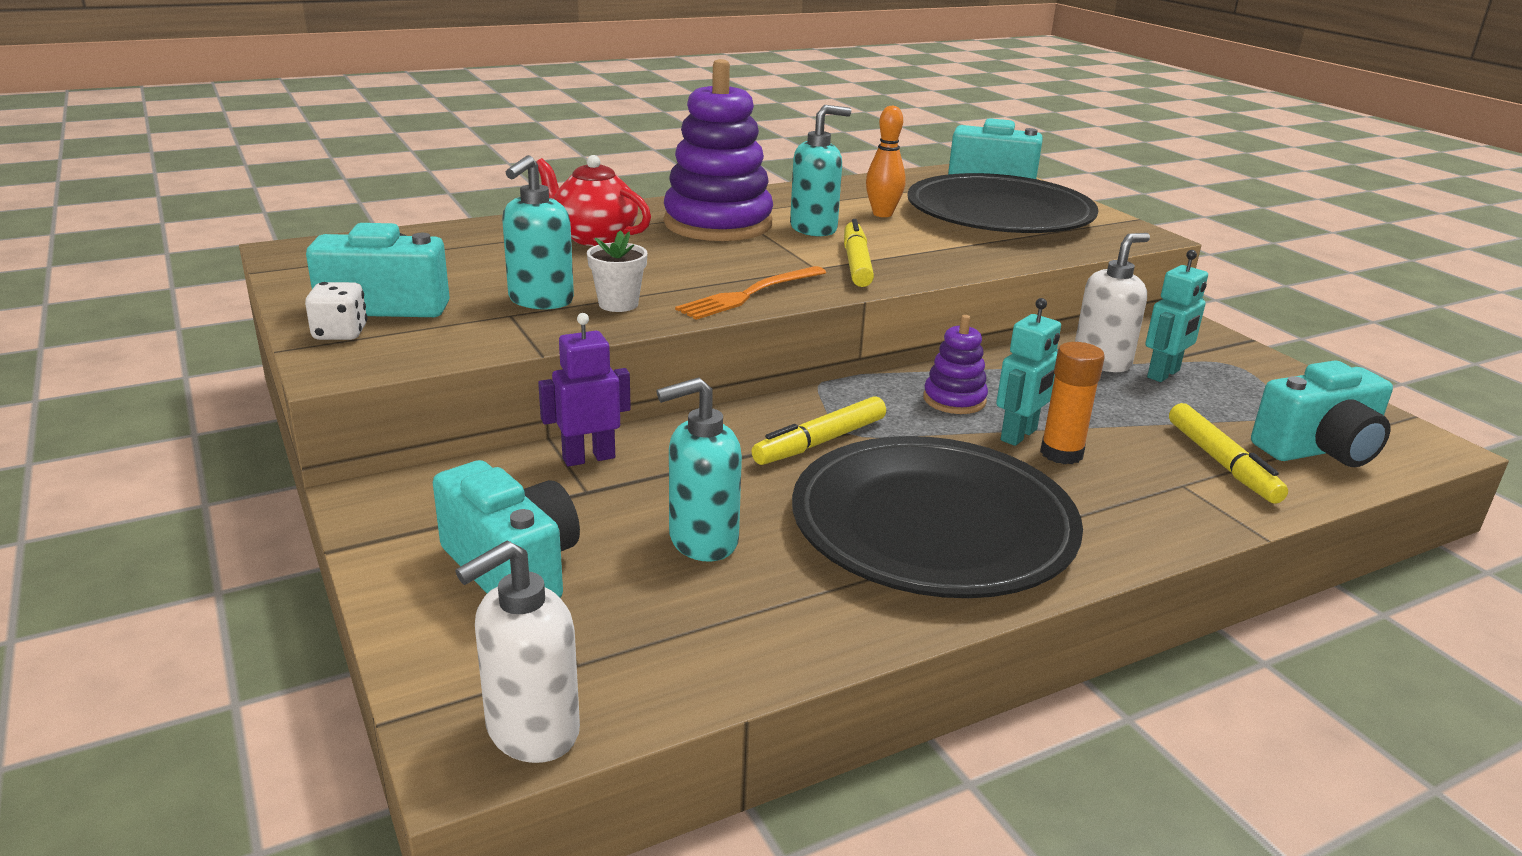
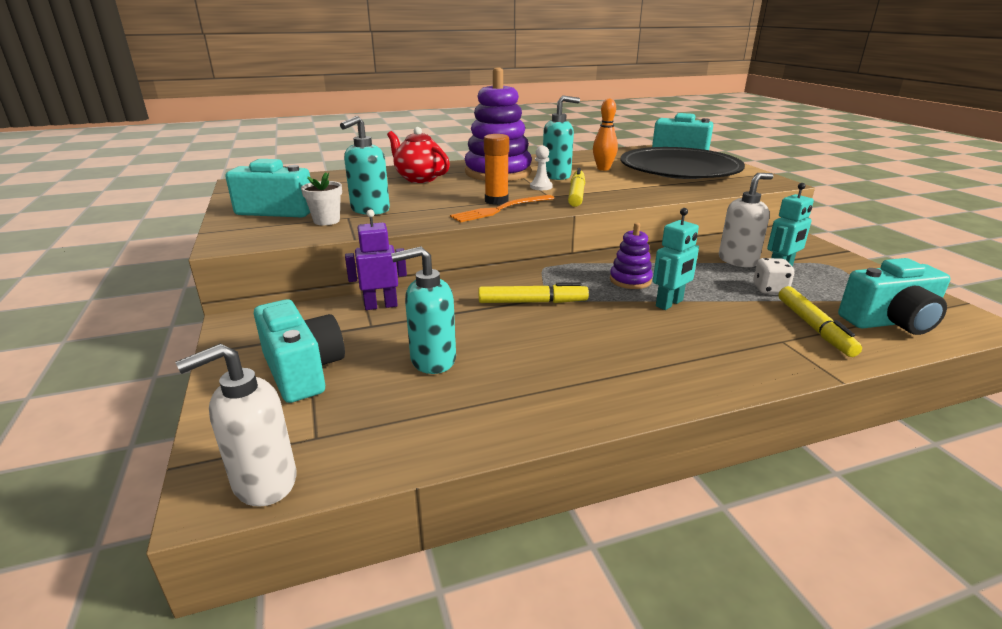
camera: 10 degrees right, 0 degrees up
white dice [305,282,368,340] -> white dice moved to [753,258,795,294]
white flower pot [587,230,648,312] -> white flower pot moved to [301,172,342,225]
yellow marker [752,396,886,465] -> yellow marker turned 150 degrees counterclockwise [479,282,589,303]
black plate [792,436,1083,598] -> none
orange glue stick [1040,342,1105,464] -> orange glue stick moved to [484,134,509,205]
none -> white pawn [530,146,553,190]

